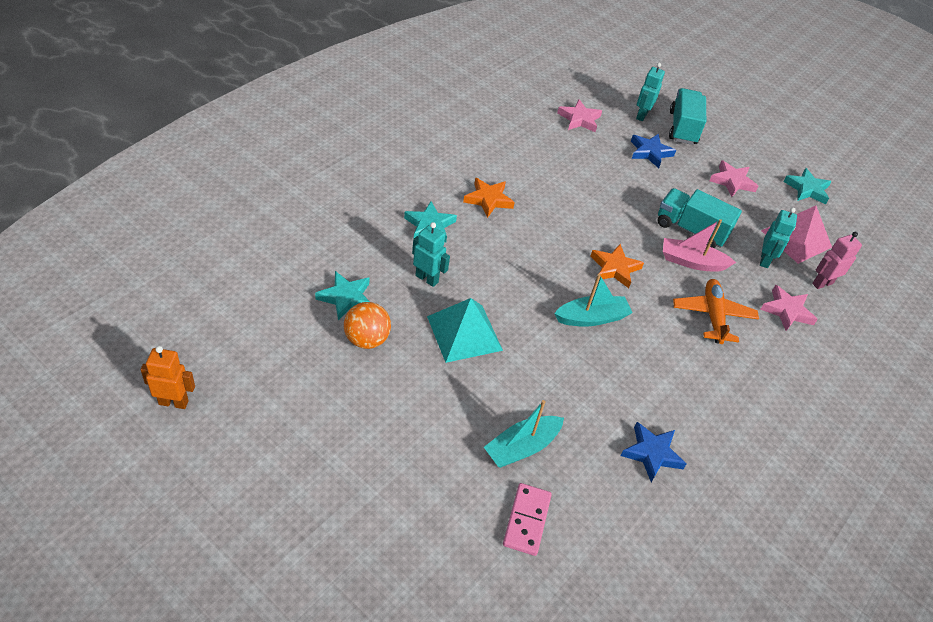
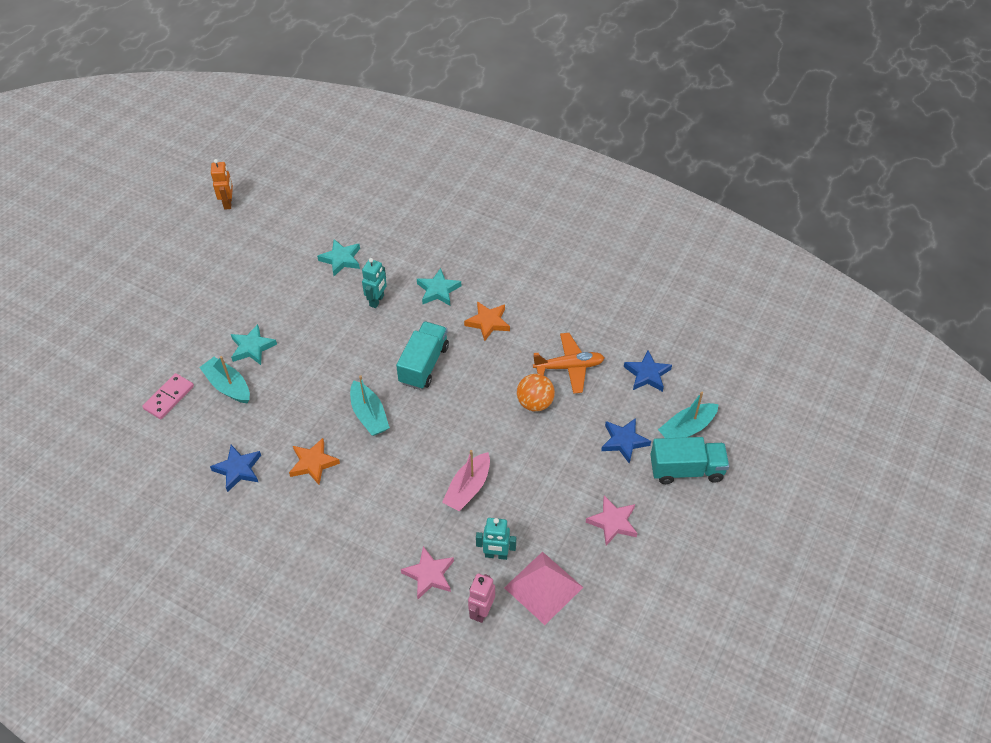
camera: 85 degrees right, 5 degrees up
orange ball [344,302,391,349] -> orange ball moved to [517,374,555,412]
turquoise pyramid [427,298,503,363] -> none
pink domino [503,483,552,556] -> pink domino turned 60 degrees counterclockwise [142,373,194,419]
pink star [557,99,602,132] -> blue star [624,351,672,392]
orange star [590,244,644,288] -> orange star moved to [289,438,340,485]
turquoise robot [636,63,665,121] -> turquoise boat [658,392,719,438]
turquoise truck [658,188,742,248] -> turquoise truck moved to [396,321,449,390]
pink boat [663,219,736,272] -> pink boat turned 150 degrees counterclockwise [442,450,490,511]
orange plane [673,279,759,344] -> orange plane moved to [533,333,604,394]
turquoise star [784,168,832,205] -> turquoise star moved to [231,324,277,365]
pink robot [812,232,862,289] -> pink robot turned 120 degrees counterclockwise [468,574,495,623]

